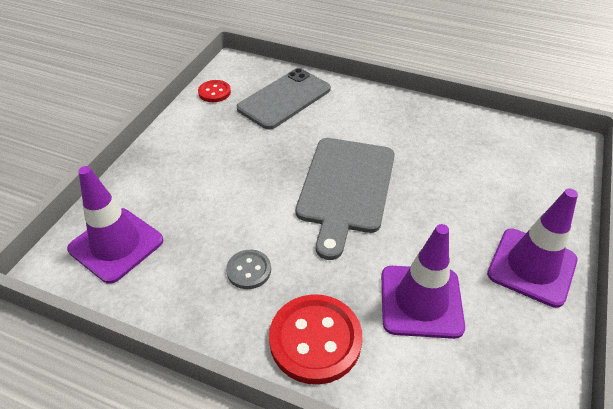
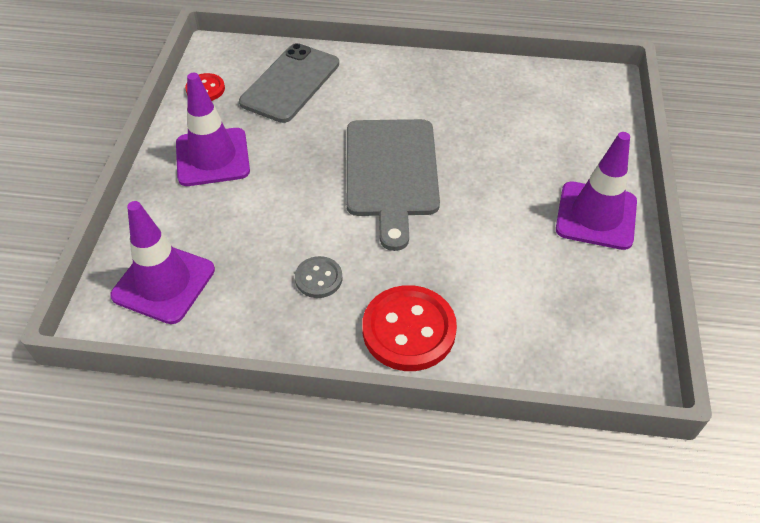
camera: 15 degrees left, 5 degrees up
purple traffic cone [381,224,465,339] -> purple traffic cone moved to [176,73,250,186]

